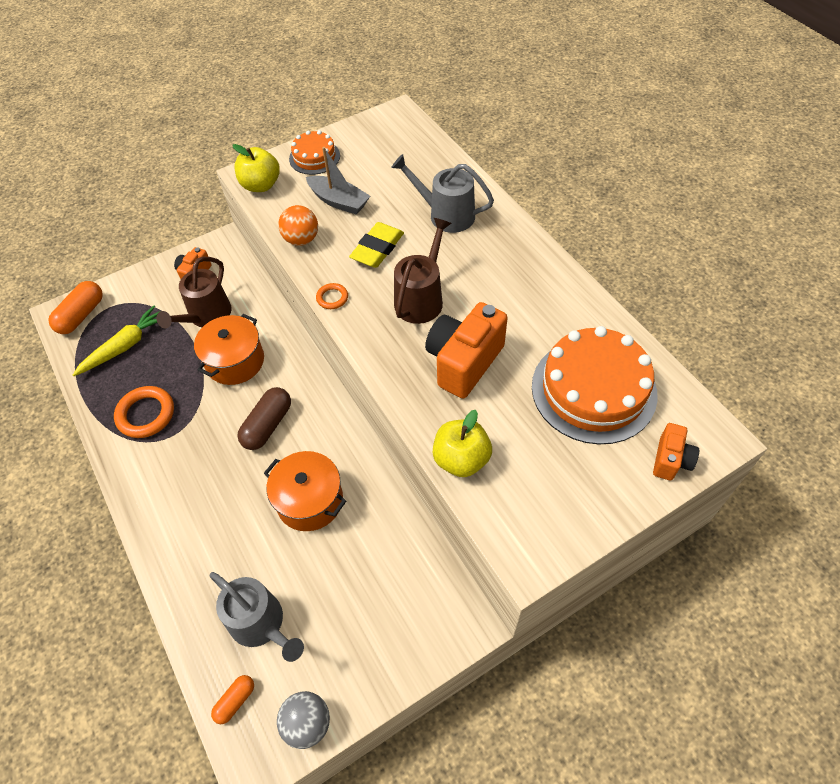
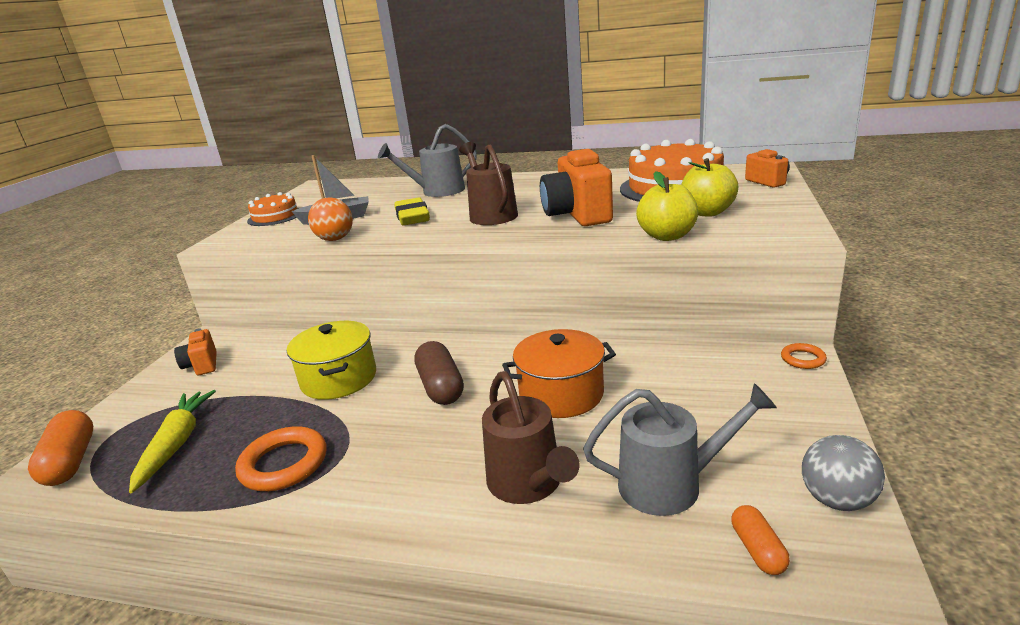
camera: 45 degrees left, 30 degrees down
brown watering can [156,257,232,328] -> brown watering can moved to [482,371,579,504]
orange pot [194,314,264,385] -> yellow pot [287,321,376,400]
yellow apple [233,144,280,192] -> yellow apple moved to [681,158,738,217]
orange ring [316,283,348,309] -> orange ring moved to [781,343,827,369]

